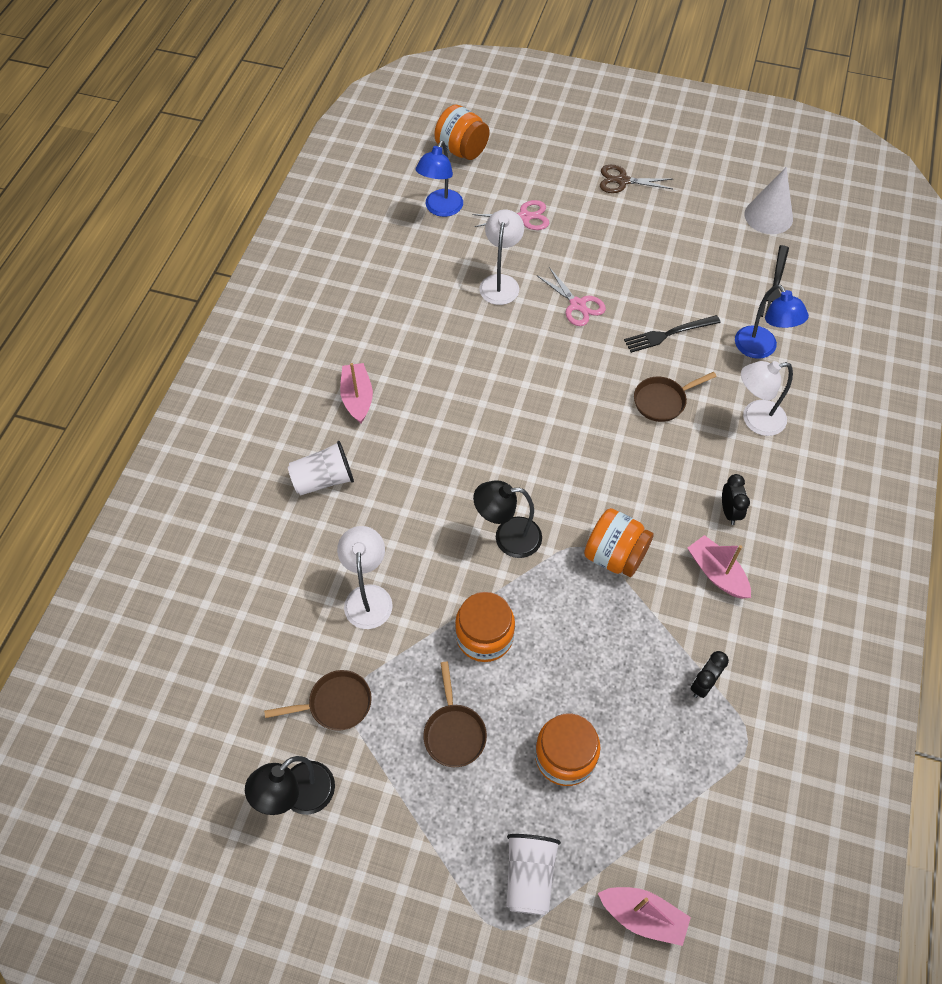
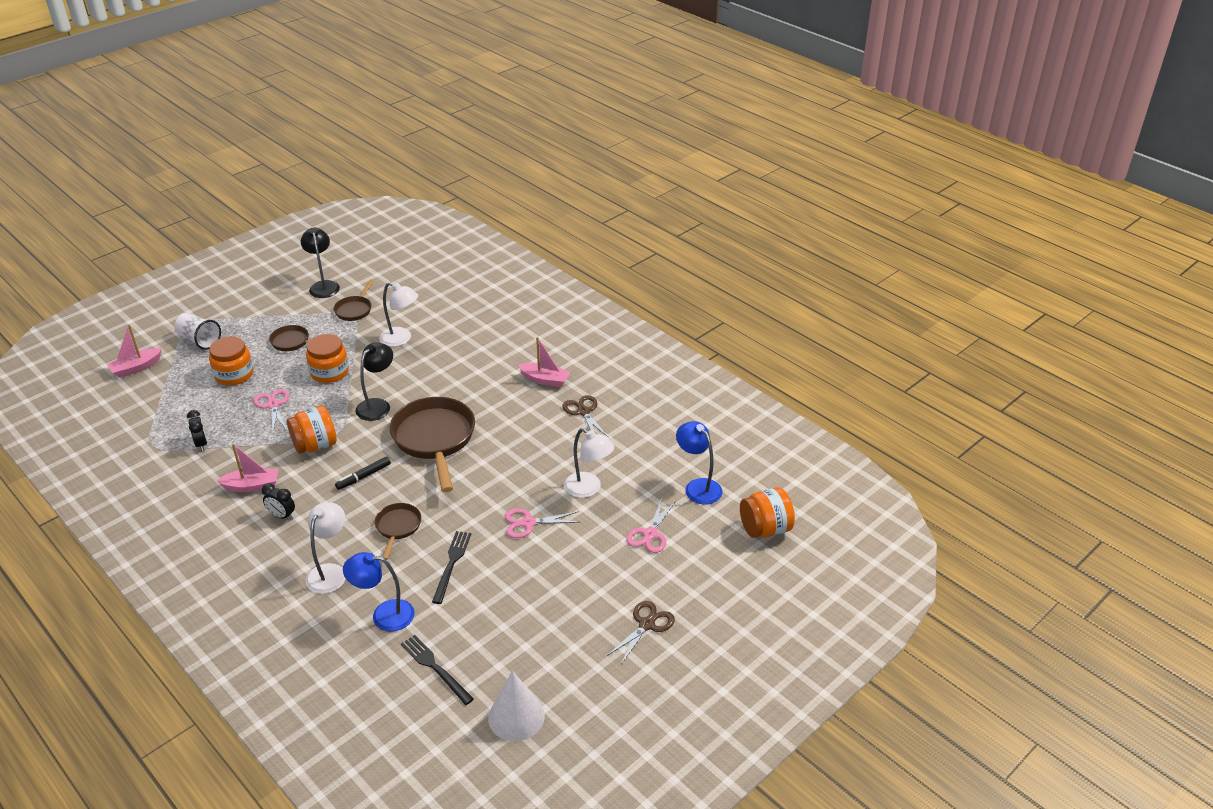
camera: 120 degrees right, 20 degrees down
white cup [288,441,354,495] -> none
none -> pink scissors [253,389,289,432]
none -> black marker [335,457,391,490]
none -> brown pan [390,397,475,492]
none -> brown scissors [562,395,609,438]

